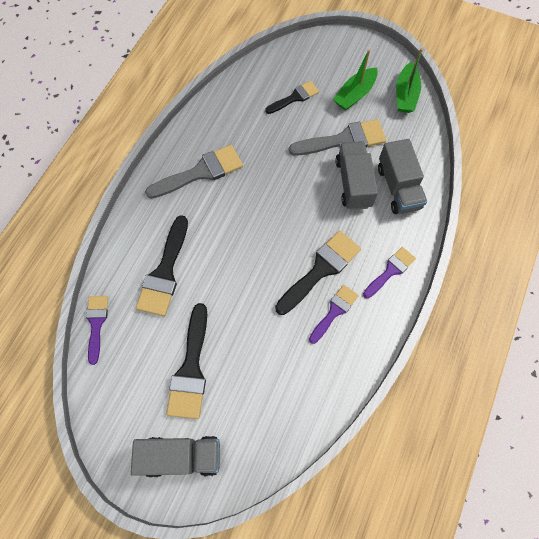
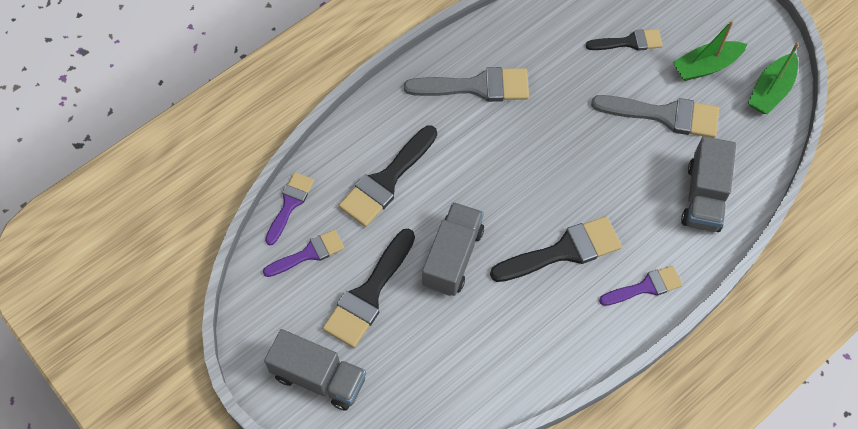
camera: 25 degrees right, 5 degrees down
purple brush [309,285,359,344] -> purple brush moved to [263,229,344,277]
grey truck [335,141,378,210] -> grey truck moved to [422,202,484,296]

